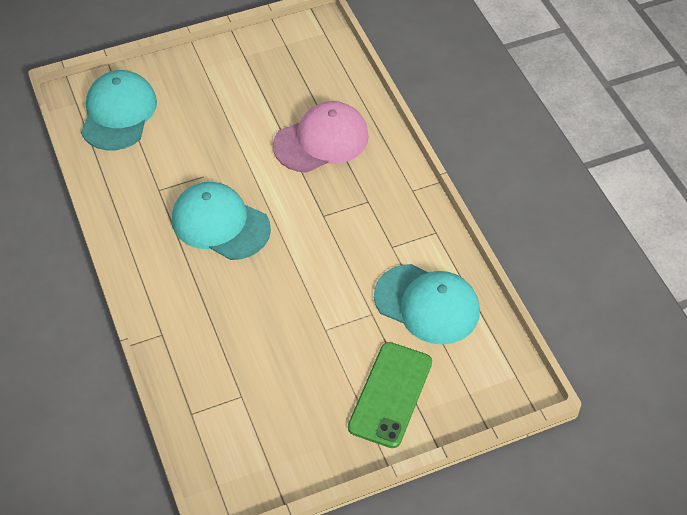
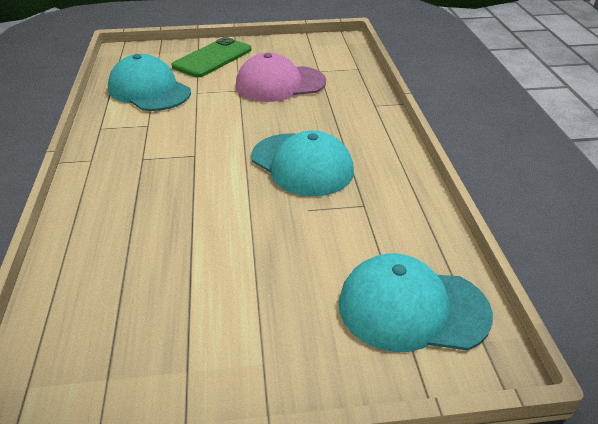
camera: 165 degrees left, 15 degrees down
turquoise cap [81,70,157,150] -> turquoise cap turned 75 degrees clockwise [339,254,493,352]
pink cap [273,101,369,173] -> pink cap moved to [236,53,326,102]

